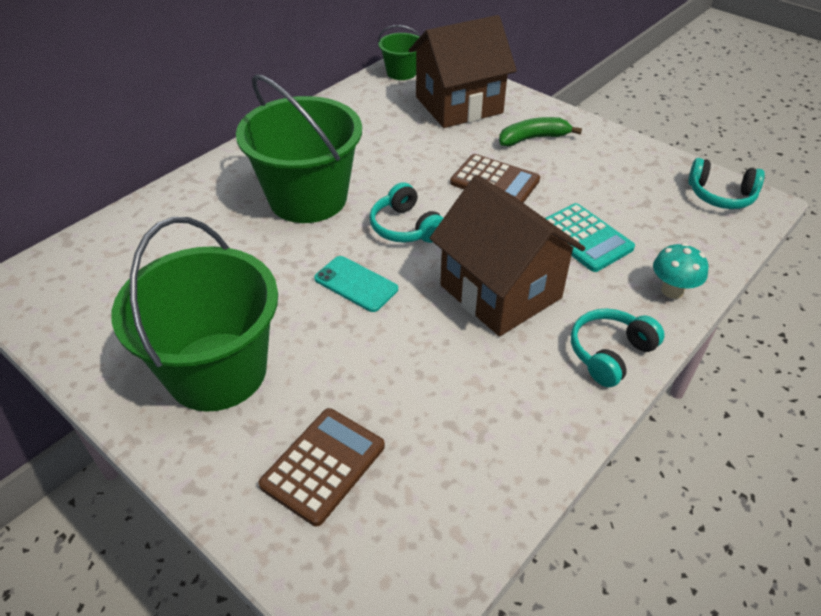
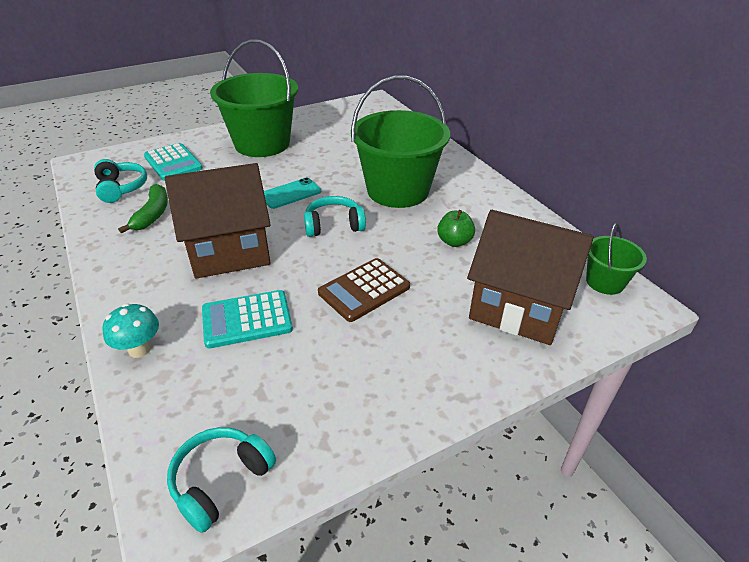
camera: 110 degrees right, 5 degrees down
brown calculator [258,408,385,526] -> turquoise calculator [144,143,203,181]
brown house [409,15,517,128] -> brown house turned 60 degrees counterclockwise [467,210,594,345]
green banana [499,117,582,147] -> green banana moved to [118,184,168,234]
turquoise headphones [571,308,665,387] -> turquoise headphones moved to [94,159,147,203]
none -> green apple [437,210,475,247]

